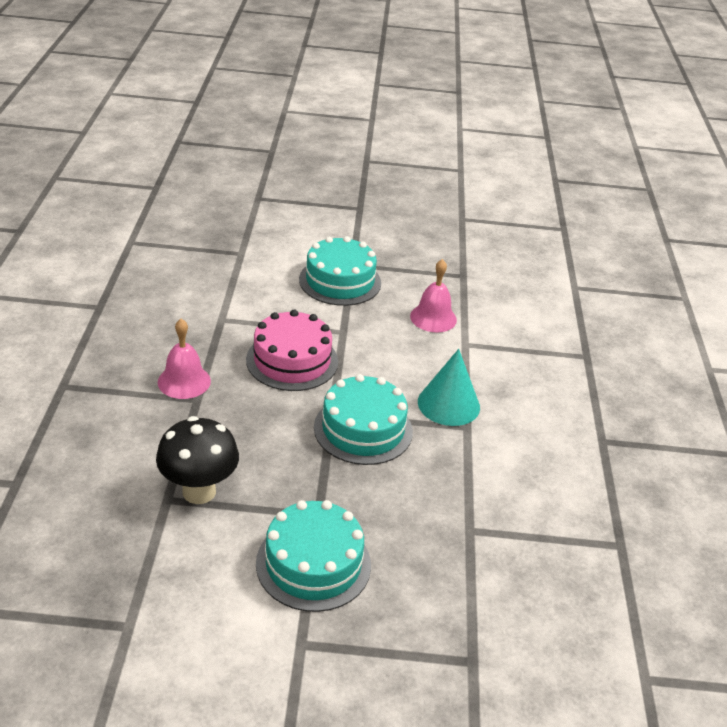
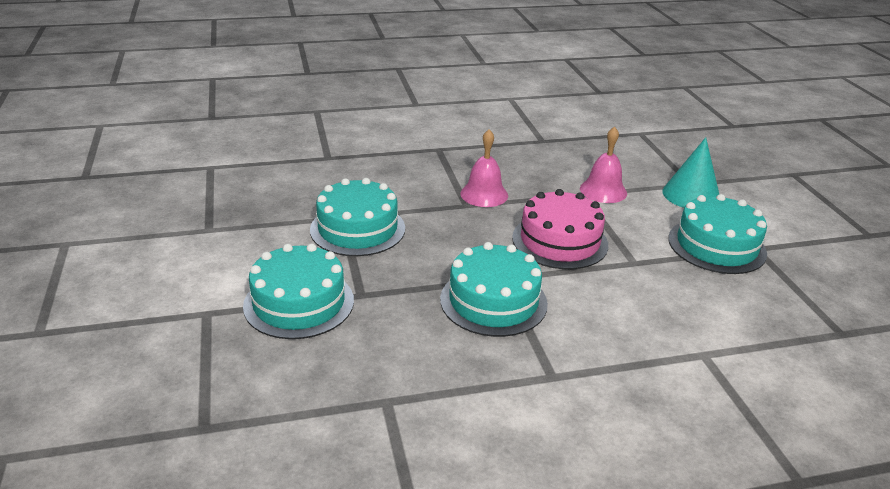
camera: 75 degrees right, 5 degrees down
black mushroom [156,416,239,504] -> turquoise cake [310,178,405,256]
pink bell [410,259,457,332] -> pink bell moved to [580,126,627,203]
turquoise cone [418,349,480,426] -> turquoise cone moved to [663,137,719,208]

